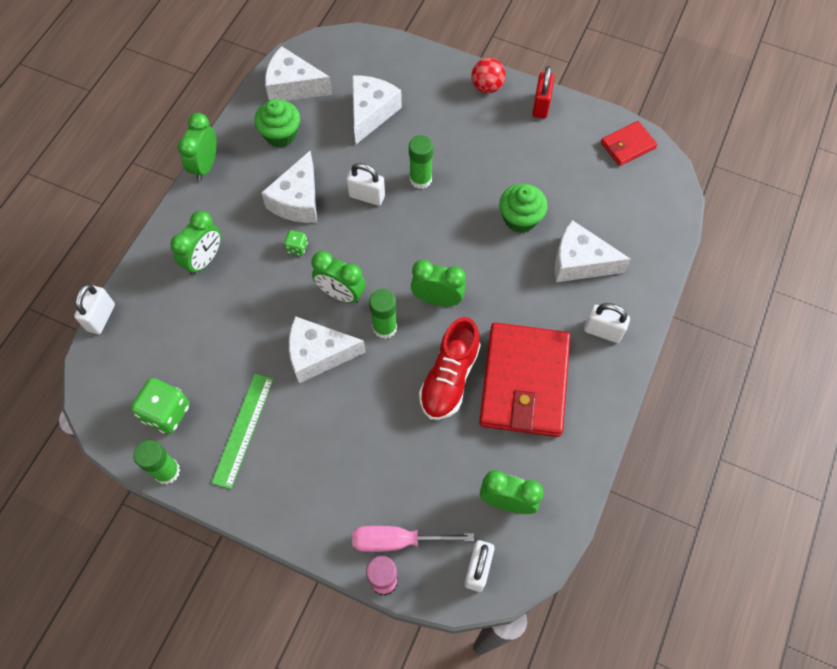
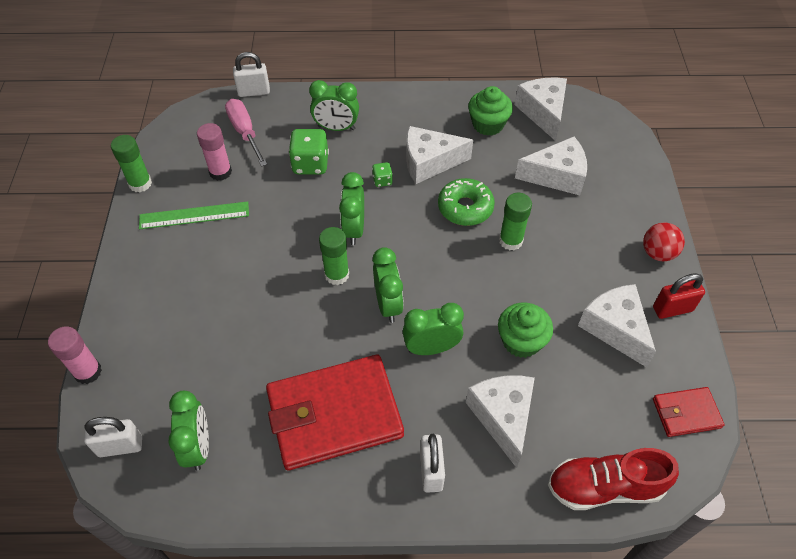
camera: 65 degrees right, 10 degrees down
green dice [131,378,190,434] -> green dice moved to [288,129,329,175]
green clock [178,113,217,181] -> green clock moved to [403,303,464,355]
white cheese [289,316,366,383] -> white cheese moved to [578,284,656,367]
white padlock [347,163,385,206] -> green donut [438,178,495,226]
pink screwdriver [352,526,474,552] -> pink screwdriver moved to [225,99,267,167]
red shoe [419,317,481,420] -> red shoe moved to [548,448,679,510]
red wallet [601,121,658,166] -> red wallet turned 45 degrees counterclockwise [653,387,725,437]
none -> pink glue stick [197,123,232,181]

